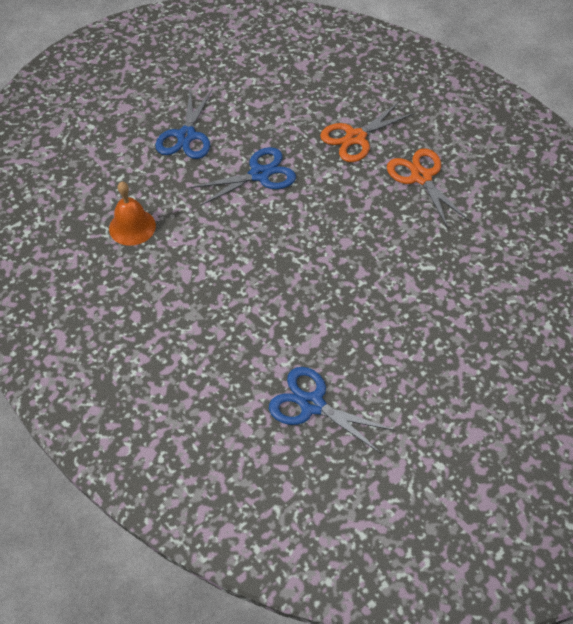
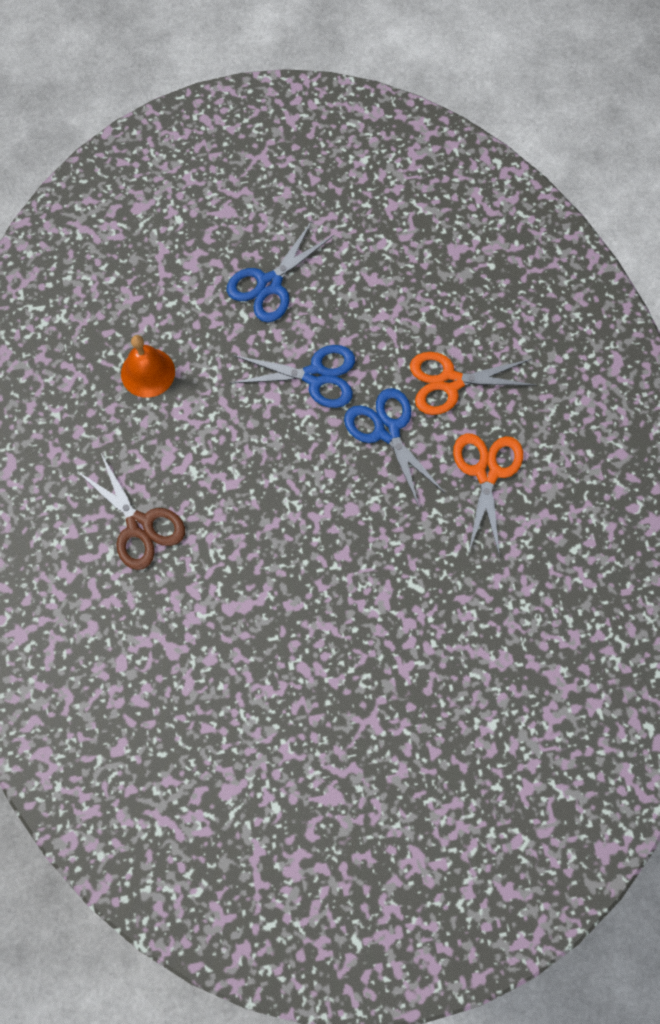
camera: 30 degrees right, 15 degrees up
blue scissors [269,367,393,453] -> blue scissors moved to [344,388,446,506]
none -> brown scissors [76,453,185,570]

